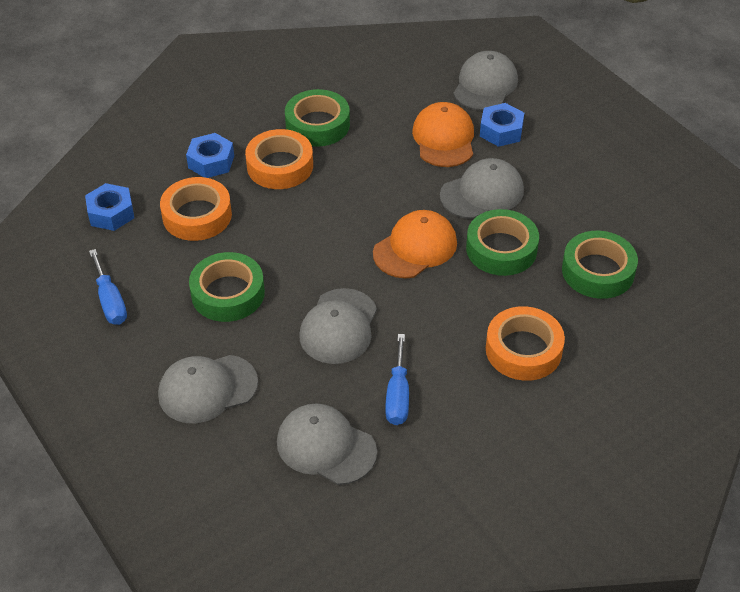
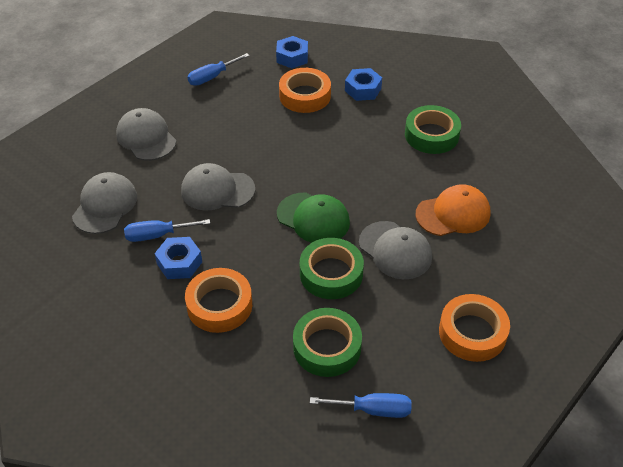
camera: 75 degrees right, 0 degrees up
green tape [189,252,265,322] -> none
orange tape [245,129,313,189] -> orange tape moved to [439,294,510,362]
orange cap [373,210,457,278] -> green cap [277,193,350,243]
grey cap [453,51,518,111] -> none
blue nut [480,103,524,147] -> blue nut moved to [154,237,202,279]
none -> blue screwdriver [310,393,412,418]

